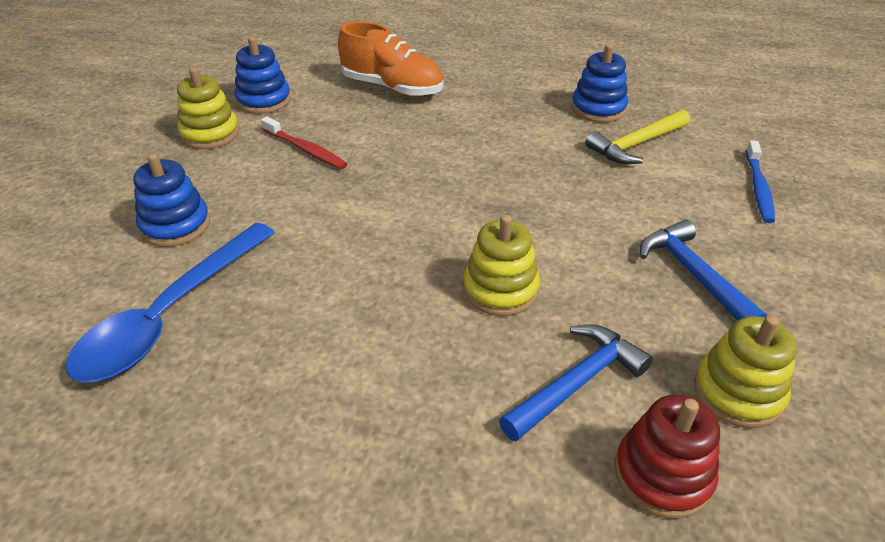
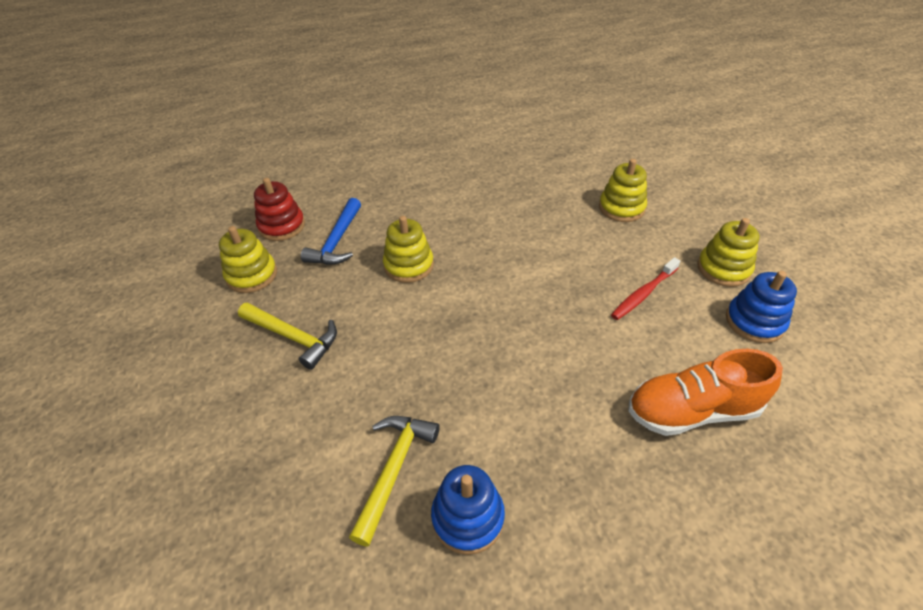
camera: 145 degrees right, 5 degrees up
blue spoon [66,223,275,383] -> none
blue stacking toy [133,153,210,247] -> yellow stacking toy [599,159,647,222]
red toothbrush [261,116,347,169] -> red toothbrush turned 45 degrees counterclockwise [611,257,680,320]
blue hammer [640,220,767,320] -> yellow hammer [238,303,337,370]
blue toothbrush [746,140,775,223] -> none

